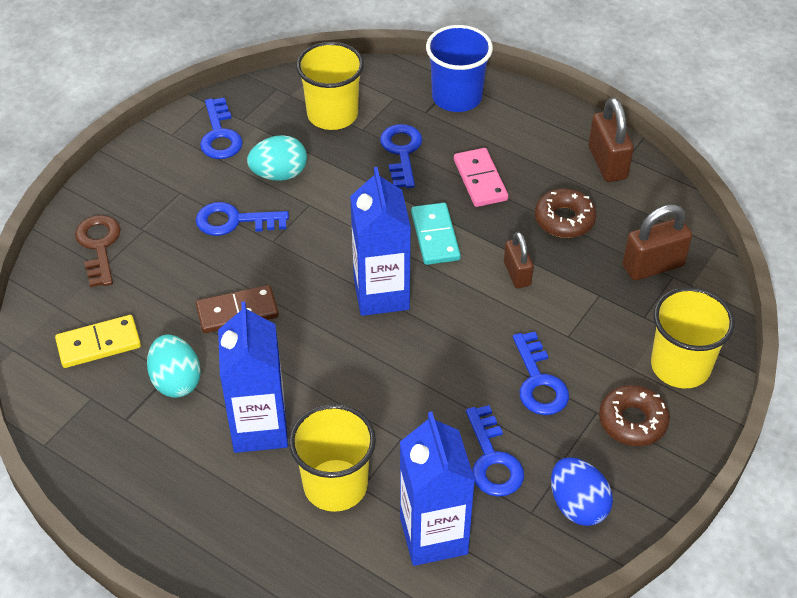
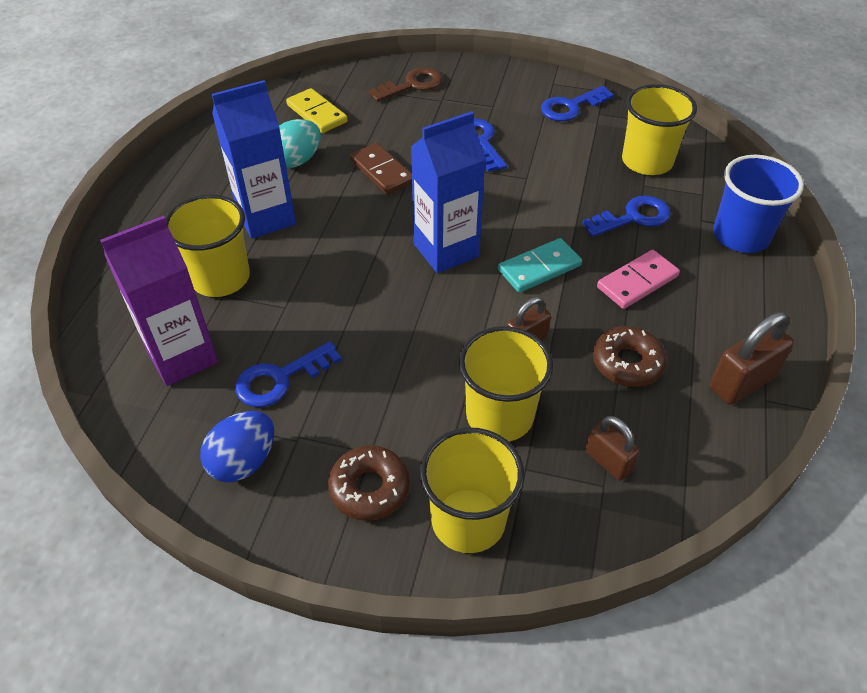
camera: 70 degrees right, 0 degrees up
turquoise egg [247,135,307,181] -> none
blue carton [400,412,475,566] -> purple carton [100,216,218,386]
blue key [513,332,569,415] -> none
brown padlock [622,204,692,280] -> brown padlock [585,416,640,481], size x0.65
none -> yellow cup [459,326,553,442]

